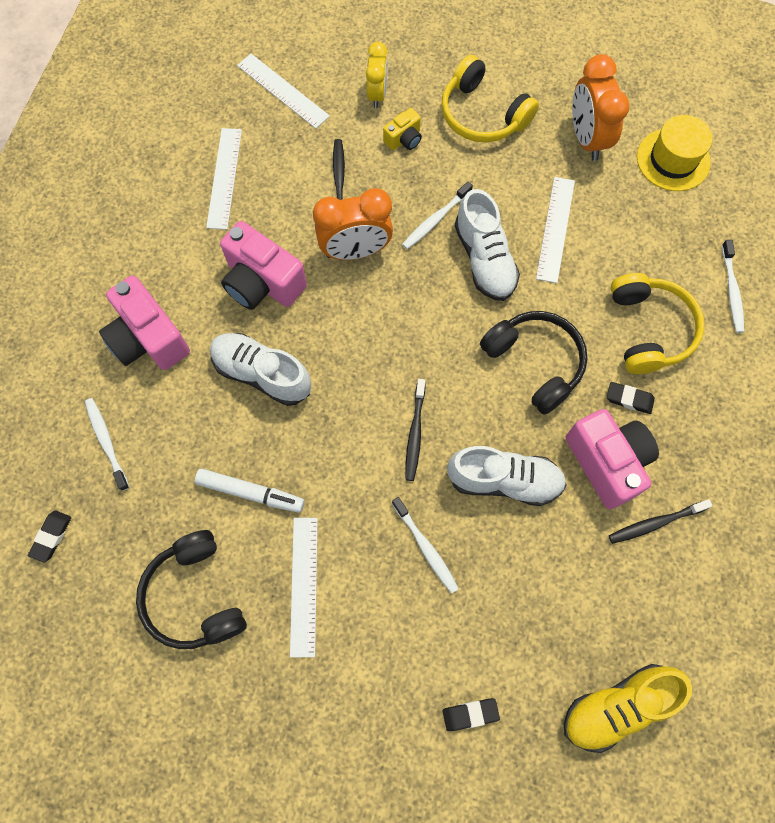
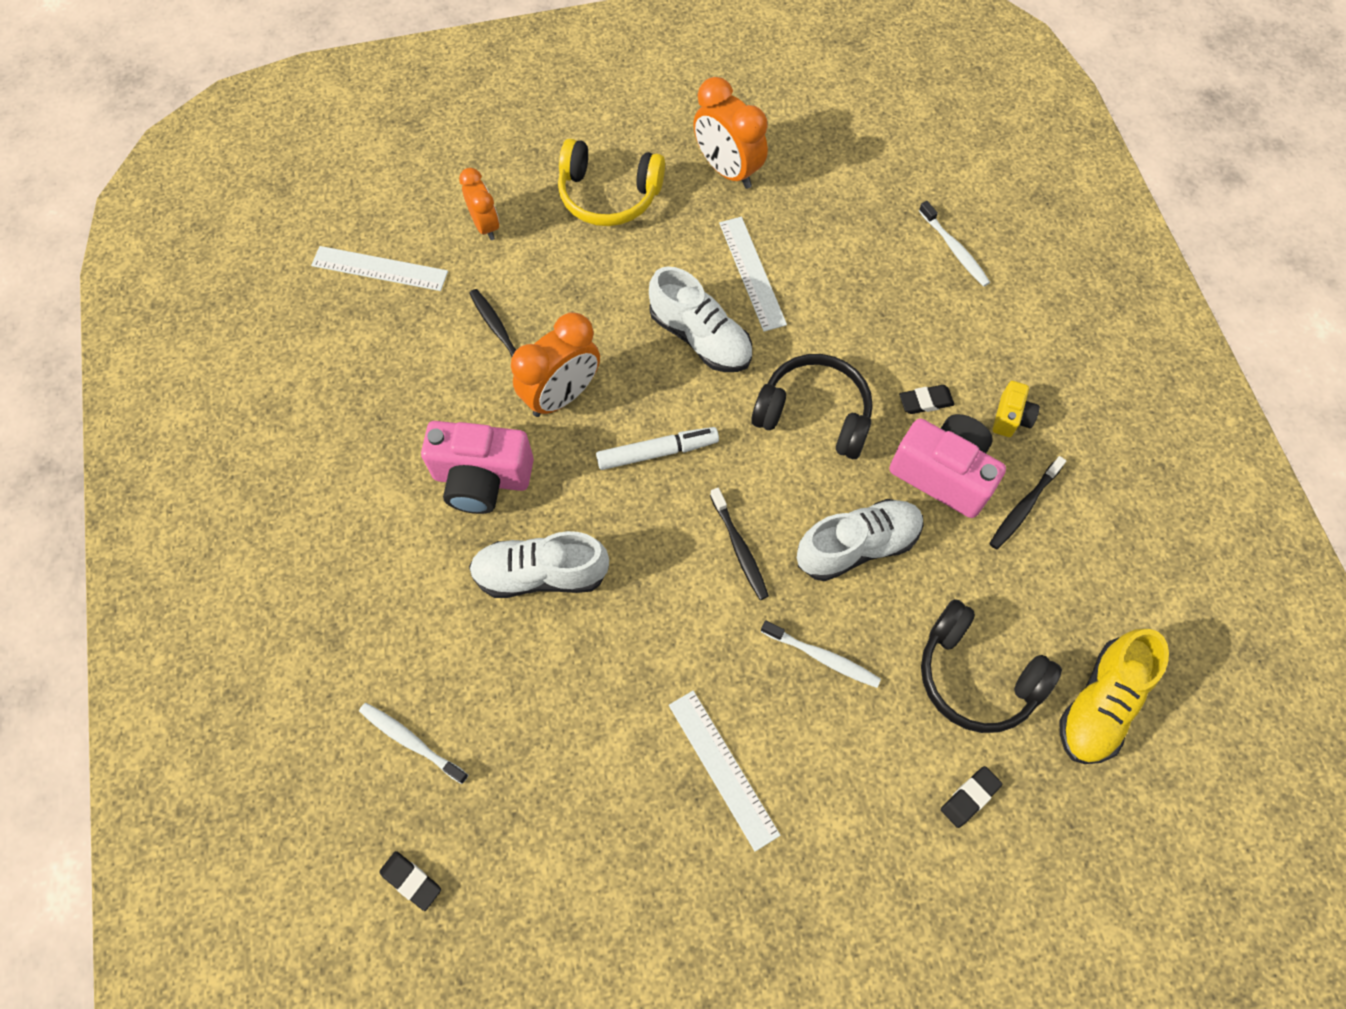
camera: 30 degrees left, 5 degrees down
black eraser [28,511,71,563] -> black eraser turned 45 degrees counterclockwise [379,851,441,911]
pink camera [99,276,190,370] -> none
black headphones [136,530,247,649] -> black headphones moved to [921,599,1062,733]
white marker [195,469,304,513] -> white marker moved to [596,427,719,470]
white ruler [206,128,242,230] -> none
yellow clock [366,42,387,108] -> orange clock [459,168,499,240]
yellow camera [383,108,422,150] -> yellow camera moved to [993,381,1040,437]
white toothbrush [402,182,473,249] -> none
yellow headphones [610,273,705,374] -> none
yellow hat [637,115,712,191] -> none

